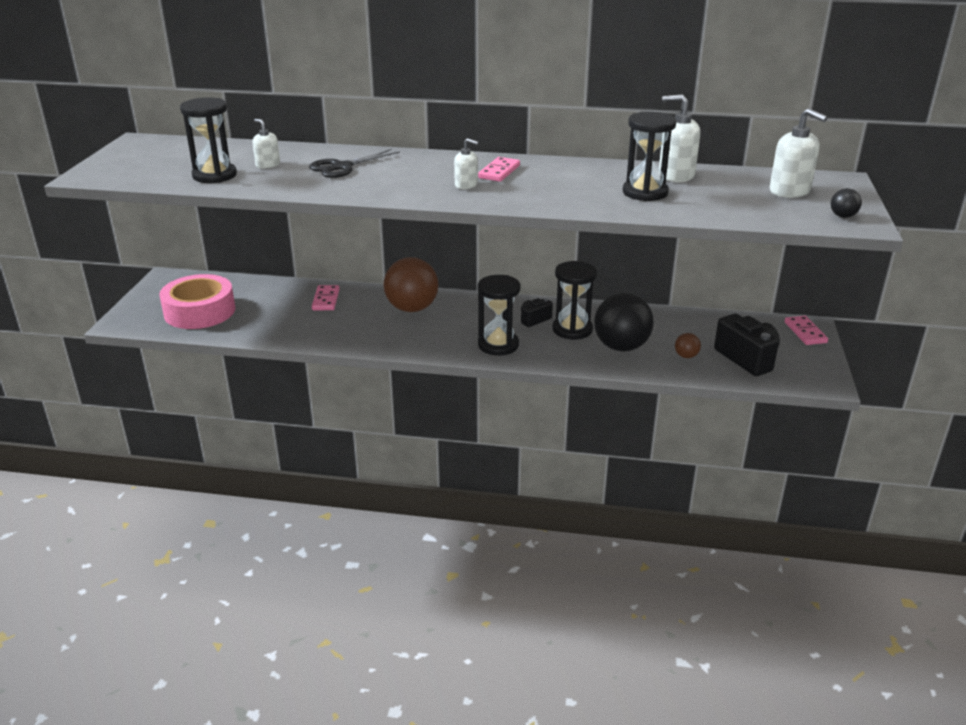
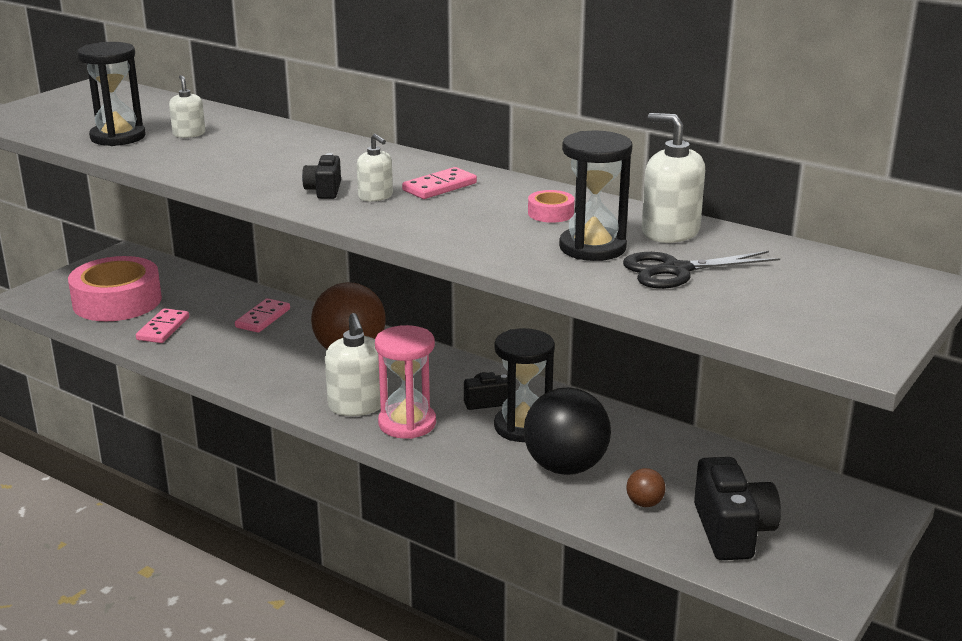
camera: 25 degrees right, 5 degrees down
black scissors [309,149,400,178] -> black scissors moved to [623,251,780,289]
black hourglass [478,275,520,355] -> pink hourglass [375,325,436,439]
white soap dispenser [770,108,828,198] -> white soap dispenser moved to [325,313,381,416]
pink domino [785,316,828,345] -> pink domino moved to [136,308,189,343]
black ball [831,188,862,218] -> none
none -> black camera [302,153,341,199]
none -> pink tape [528,190,575,223]

